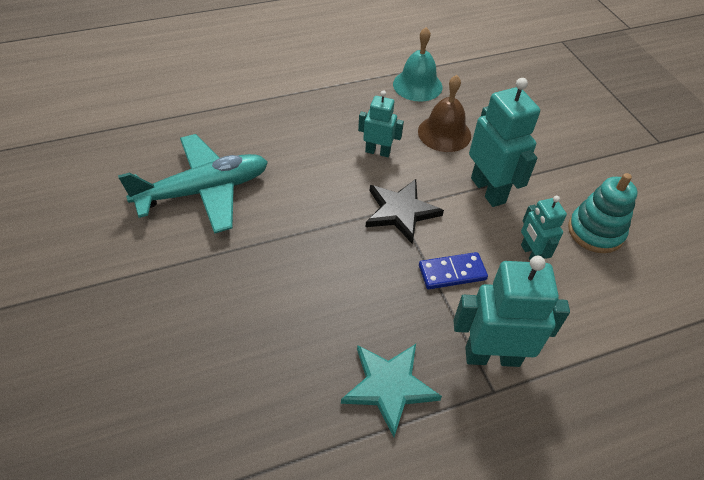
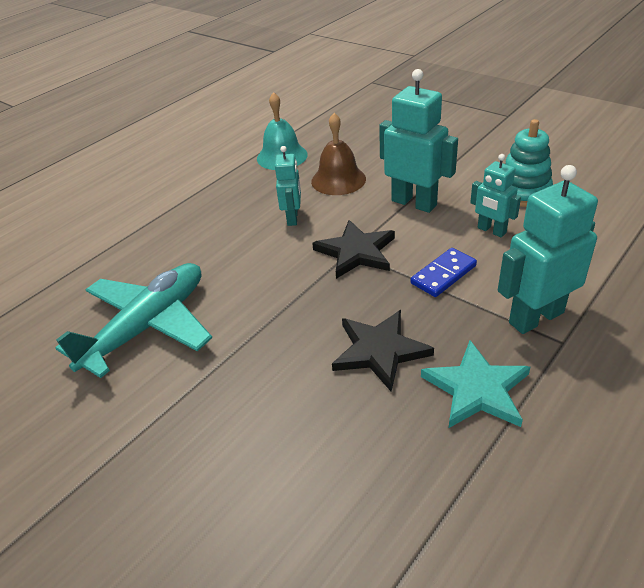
camera: 25 degrees left, 10 degrees down
turquoise robot [358,90,404,157] -> turquoise robot turned 105 degrees clockwise [275,146,301,226]
none -> black star [332,310,434,392]

